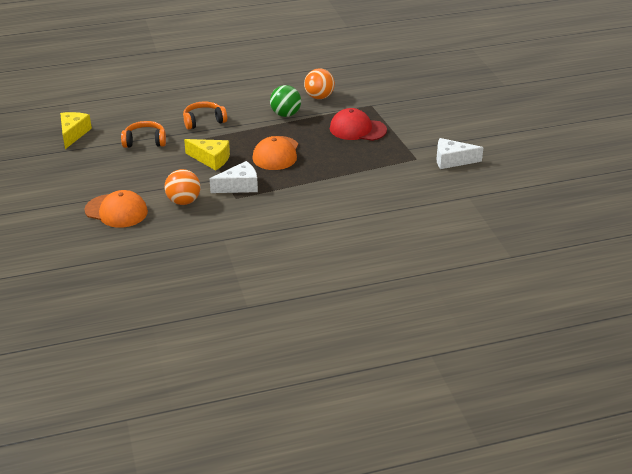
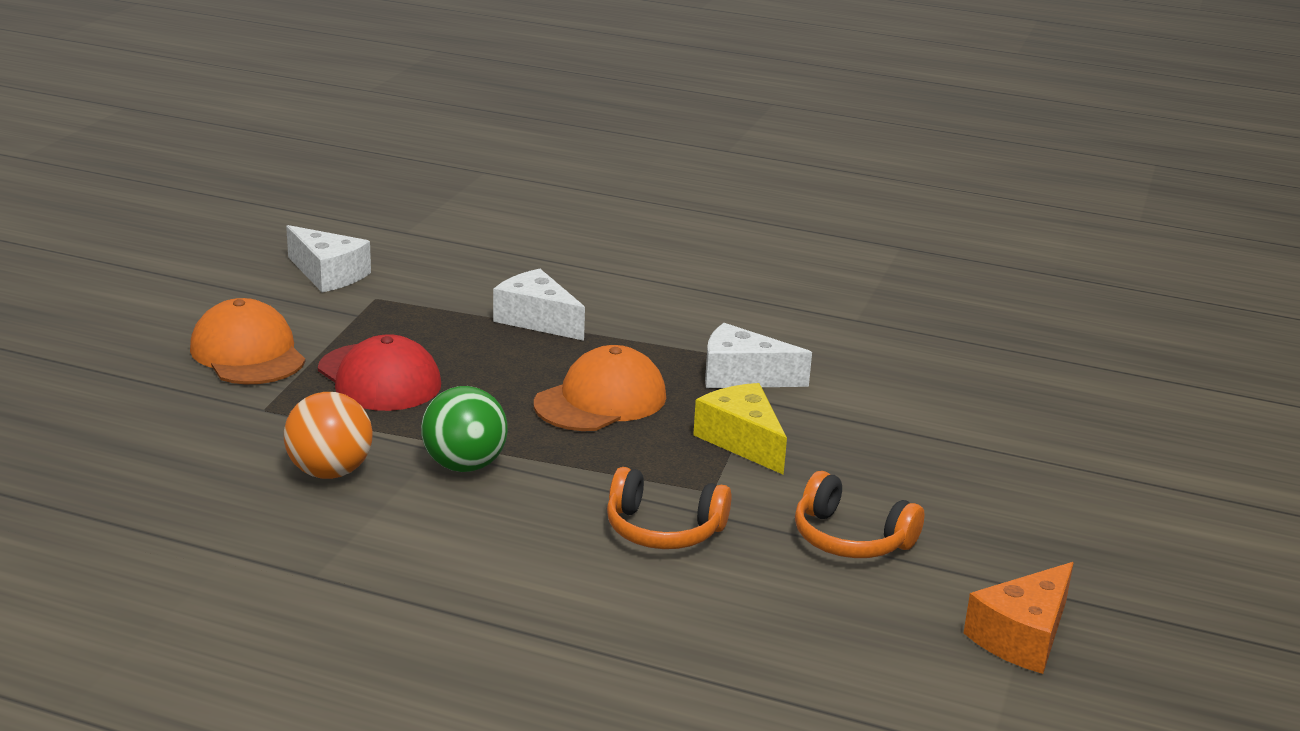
camera: 145 degrees left, 10 degrees down
yellow cheese [60,112,92,149] -> orange cheese [964,562,1074,674]
orange cap [85,190,148,228] -> orange cap moved to [190,298,305,384]
orange ball [165,169,200,205] -> none
none -> white cheese [493,269,585,341]

